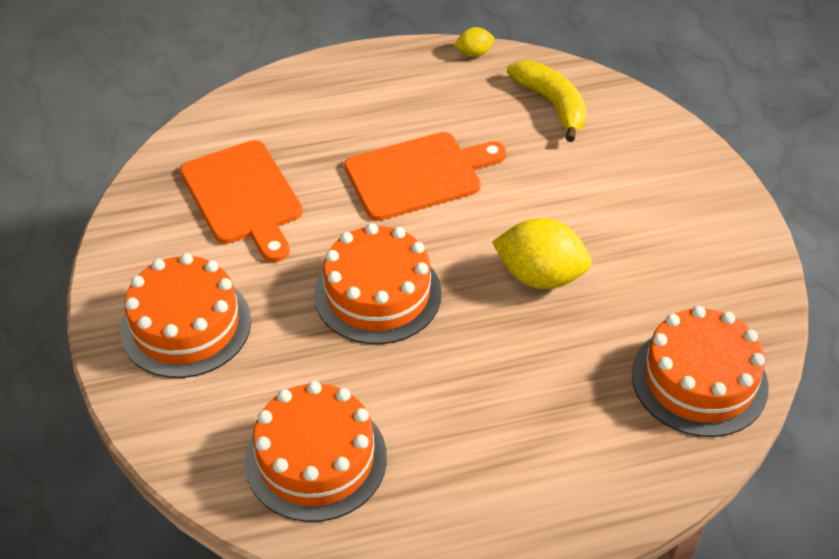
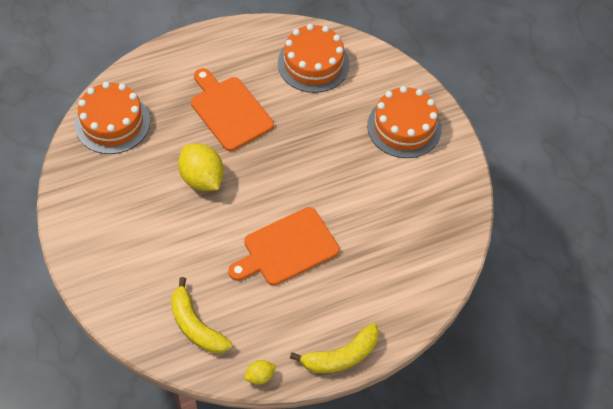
camera: 170 degrees right, 10 degrees up
orange cutting board [180,140,303,262] -> orange cutting board moved to [191,68,274,151]
orange cake [314,223,441,344] -> none
yellow lemon [492,218,592,289] -> yellow lemon turned 45 degrees clockwise [178,144,224,191]
none -> yellow banana [290,323,379,373]

